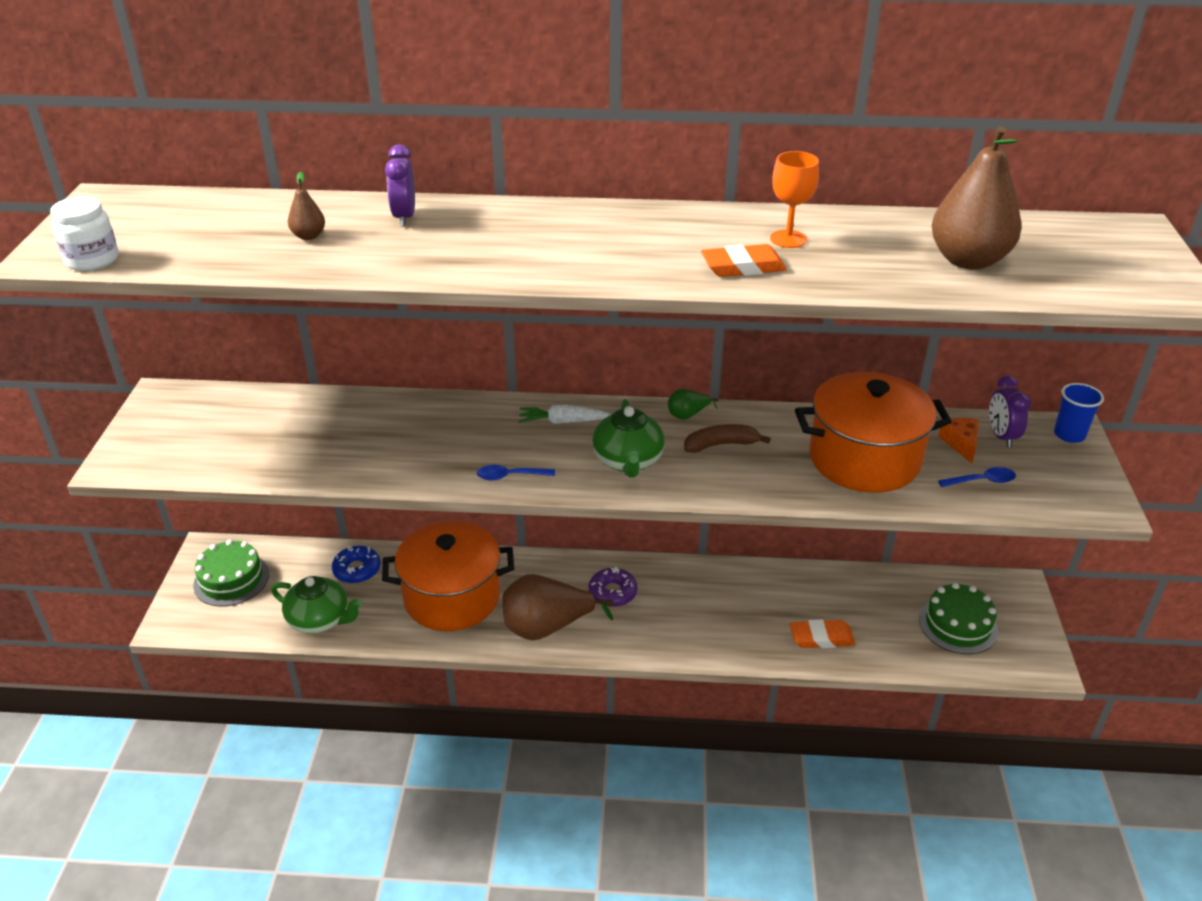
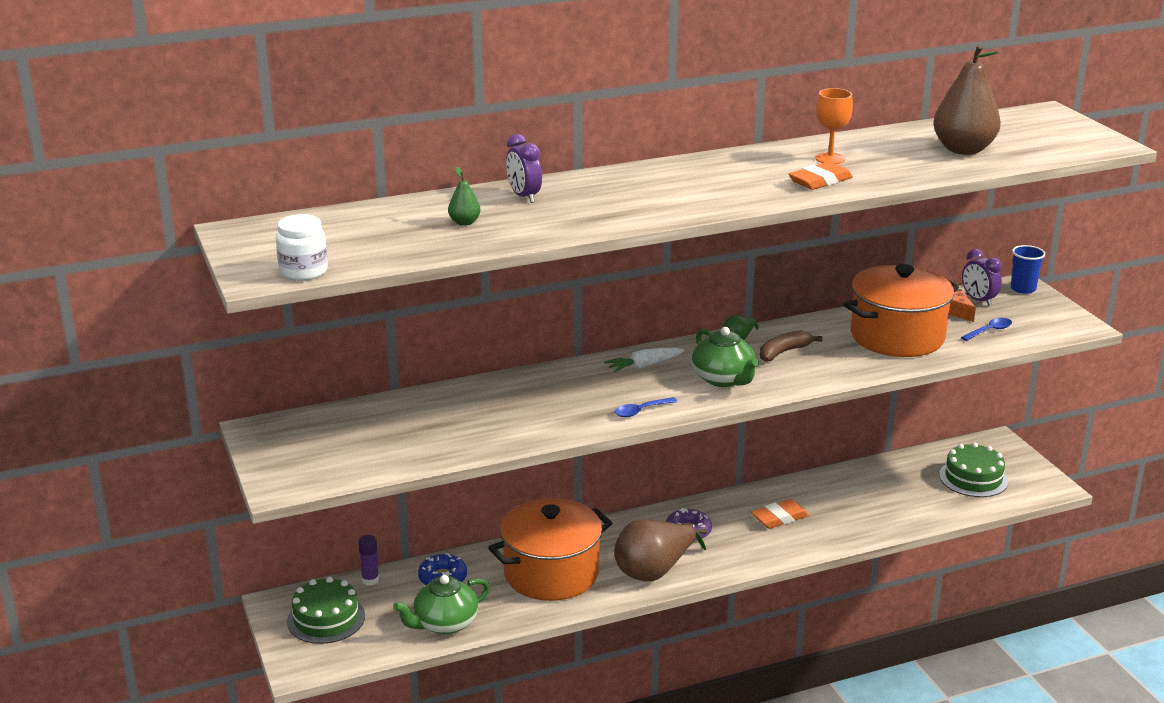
camera: 25 degrees left, 10 degrees down
green teapot [271,576,362,634] -> green teapot turned 150 degrees clockwise [393,575,490,635]
brown pear [288,172,325,240] -> green pear [448,167,481,226]
orange eraser [790,619,855,648] -> orange eraser moved to [751,499,809,529]
none -> purple glue stick [358,535,379,586]

